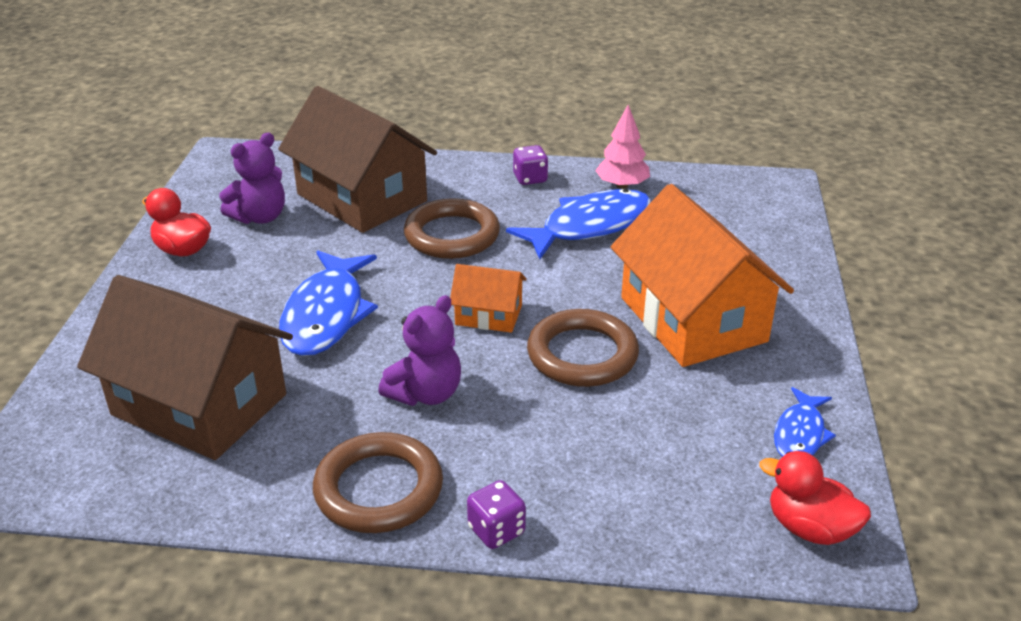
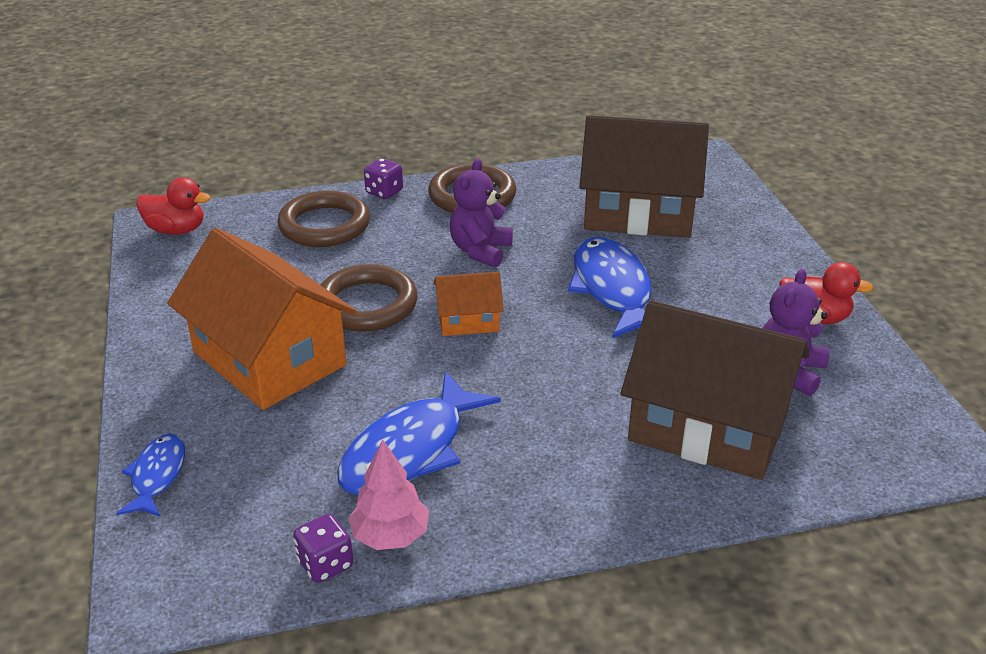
camera: 160 degrees right, 0 degrees up
brown ring [404,198,500,259] -> brown ring moved to [277,191,370,247]
purple dice [513,145,548,185] -> purple dice moved to [293,514,353,583]
blue fish [774,387,836,457] -> blue fish moved to [116,434,185,517]

